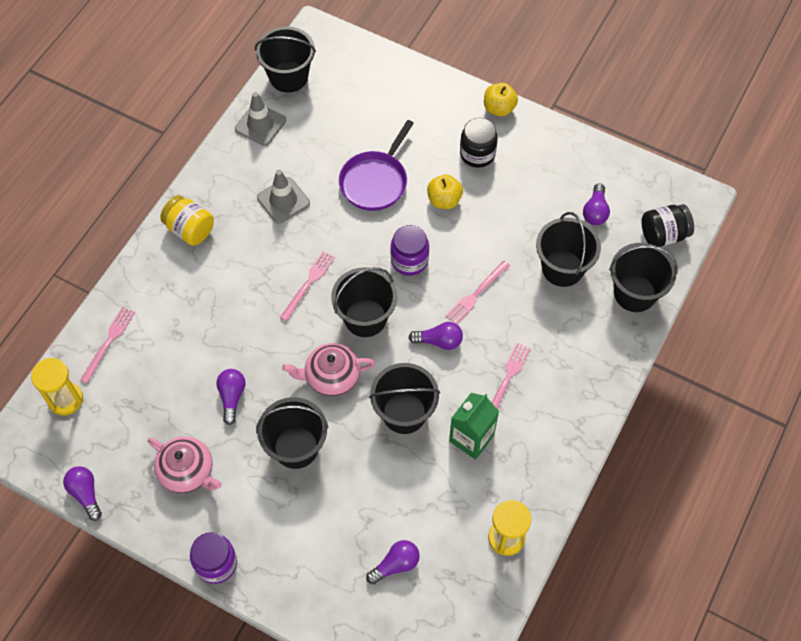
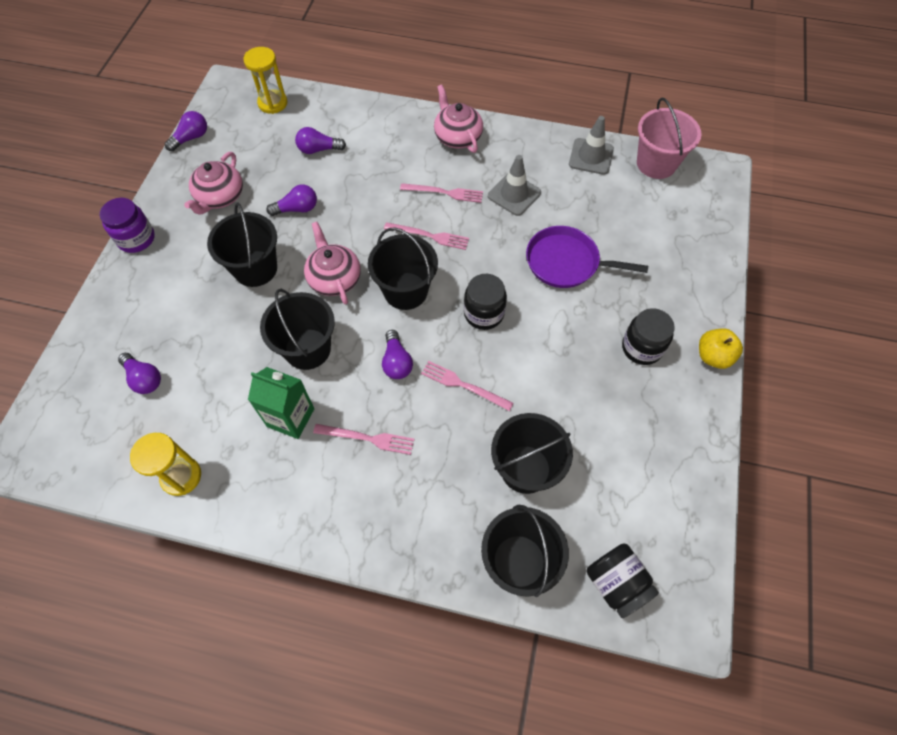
camera: 75 degrees right, 0 degrees up
pink fork [80,307,135,384] -> pink fork moved to [400,183,483,203]
yellow jar [160,195,214,246] -> pink teapot [434,85,483,153]
black bucket [255,26,316,93] -> pink bucket [637,98,701,179]
purple jar [390,225,429,276] -> black jar [464,274,507,330]
yellow apple [427,174,463,209] -> none
purple light bulb [583,183,610,225] -> purple light bulb moved to [295,127,346,154]

